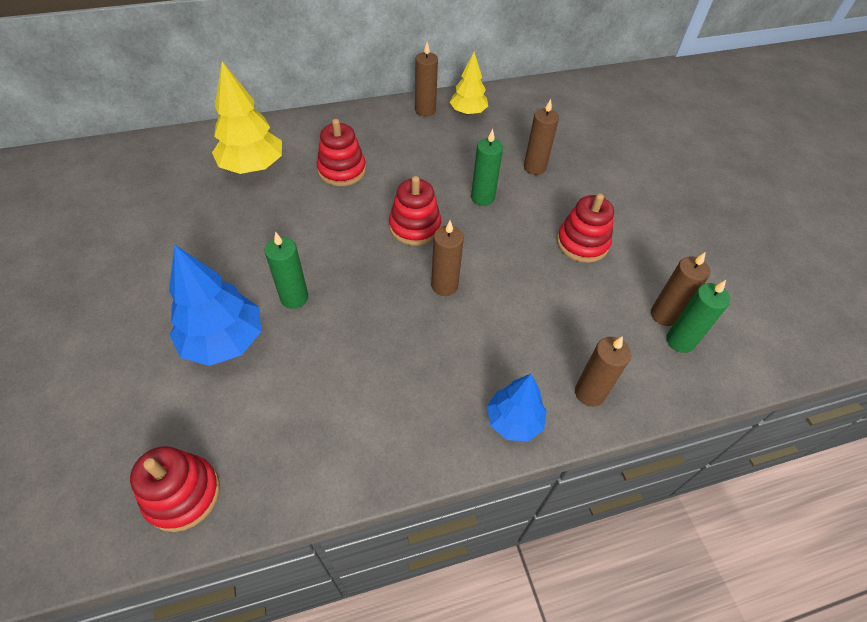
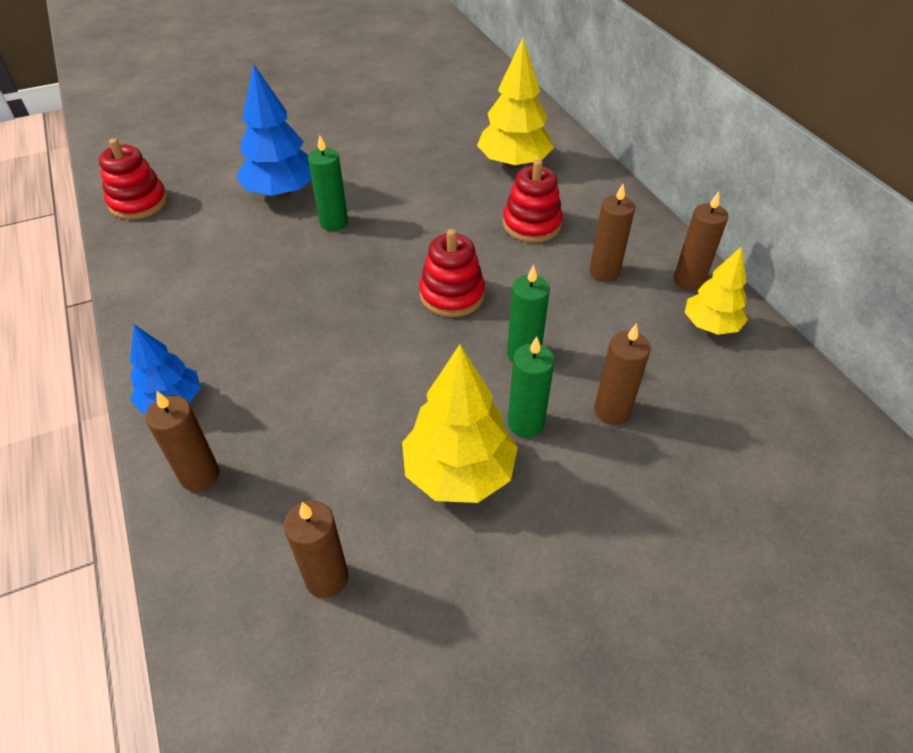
camera: 85 degrees right, 5 degrees down
brown candle [431,221,464,296] -> brown candle moved to [589,184,635,282]
red stacking toy [557,193,614,263] -> yellow tree [402,345,518,503]
green candle [666,280,731,353] -> green candle moved to [508,336,555,438]

